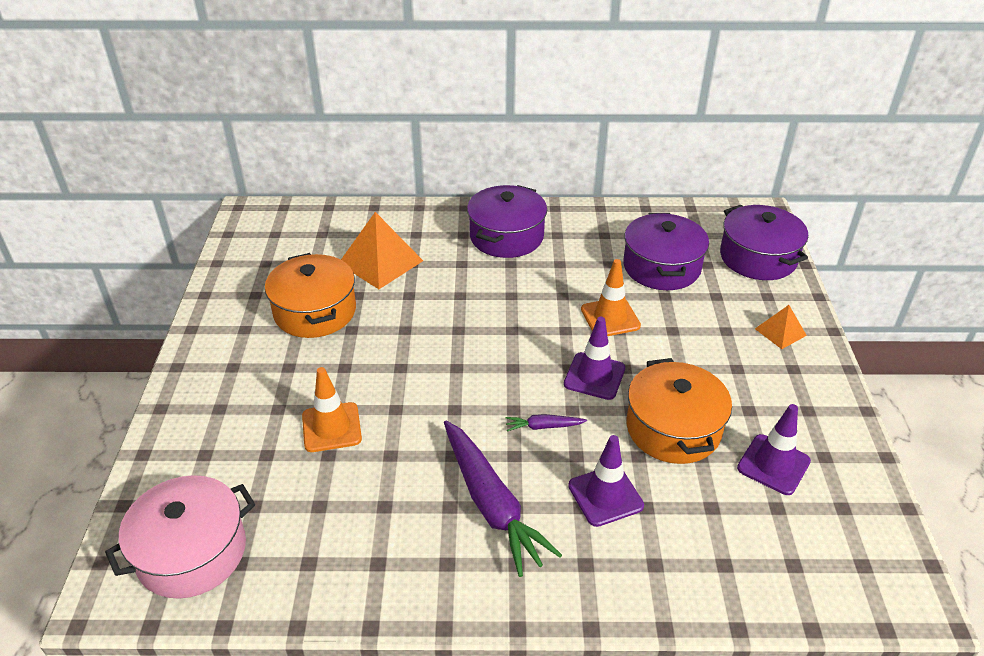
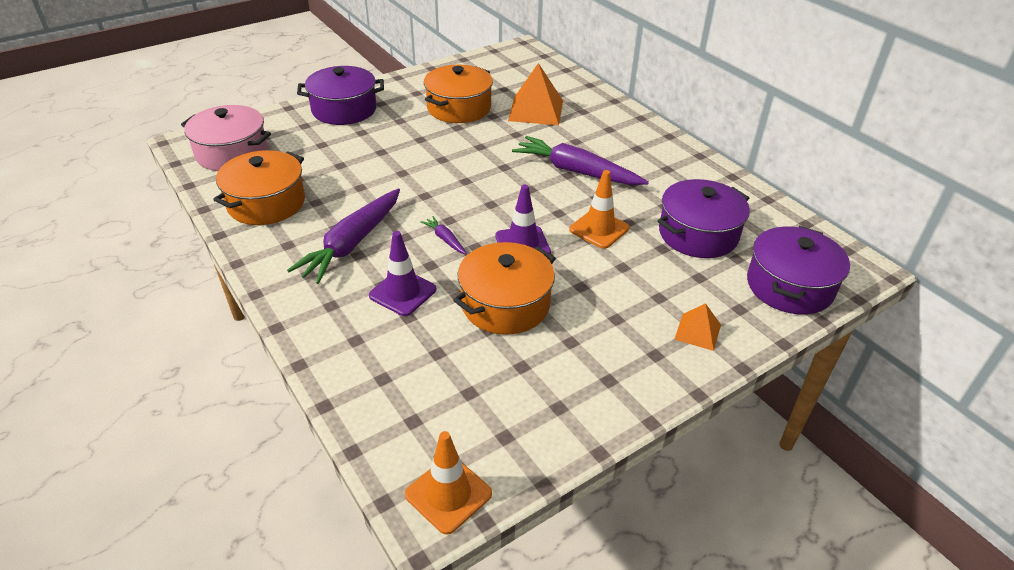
camera: 55 degrees right, 0 degrees up
orange traffic cone [302,367,362,452] -> orange traffic cone moved to [405,431,492,535]
purple pot [467,185,547,258] -> purple pot moved to [297,66,384,125]
purple traffic cone [737,404,811,495] -> none
none -> orange pot [213,150,305,225]
none -> purple carrot [512,136,649,185]

